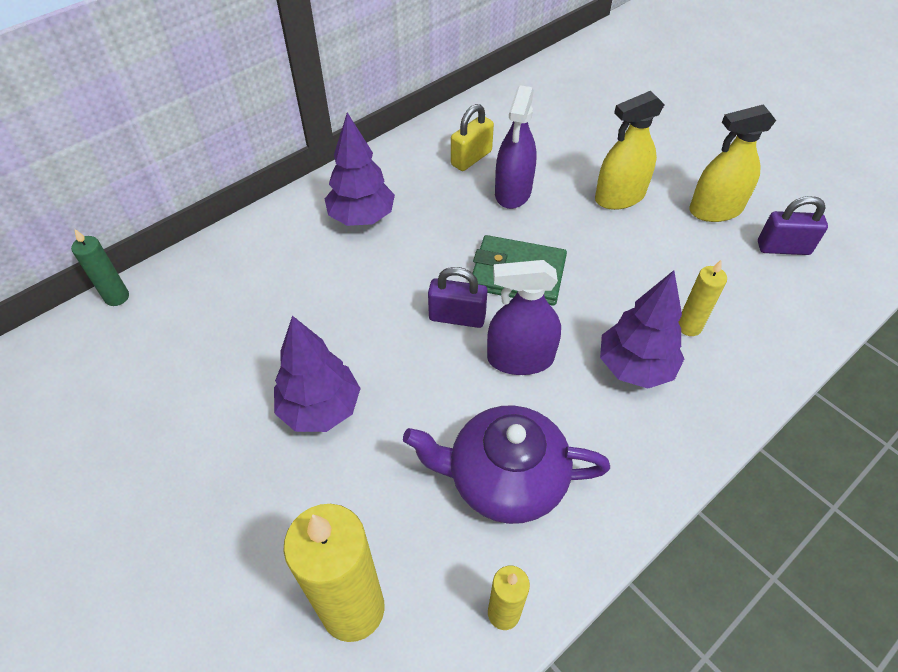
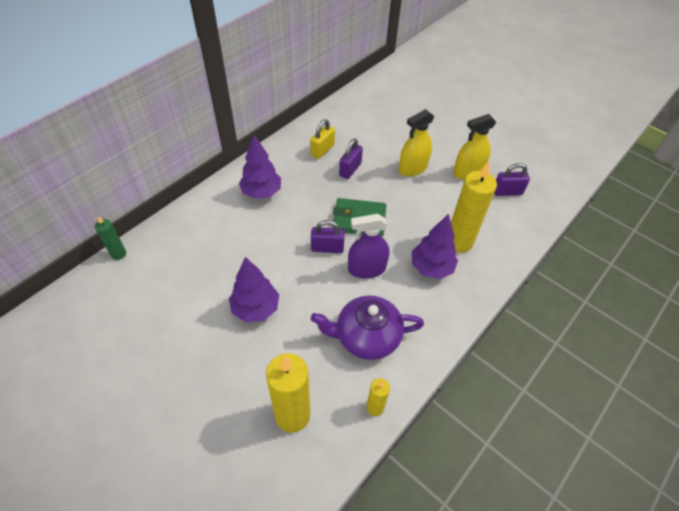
camera: 10 degrees left, 0 degrees up
purple spray bottle [495,85,537,209] -> purple padlock [339,139,363,179]
yellow candle [678,260,727,336] -> yellow candle [451,162,497,253], size x1.95

